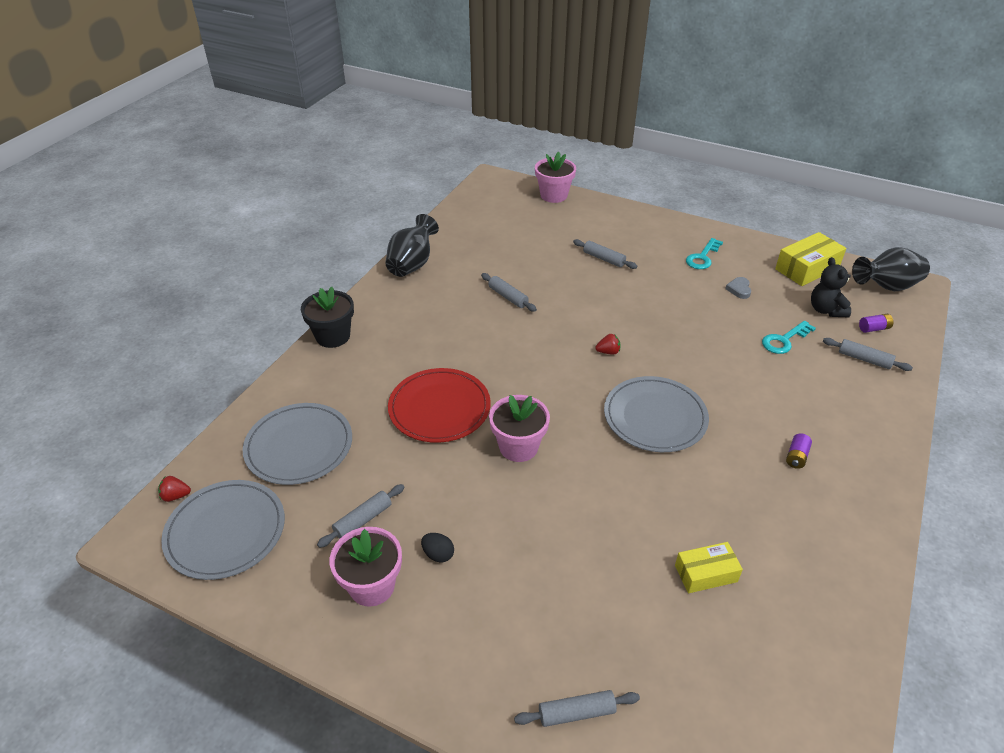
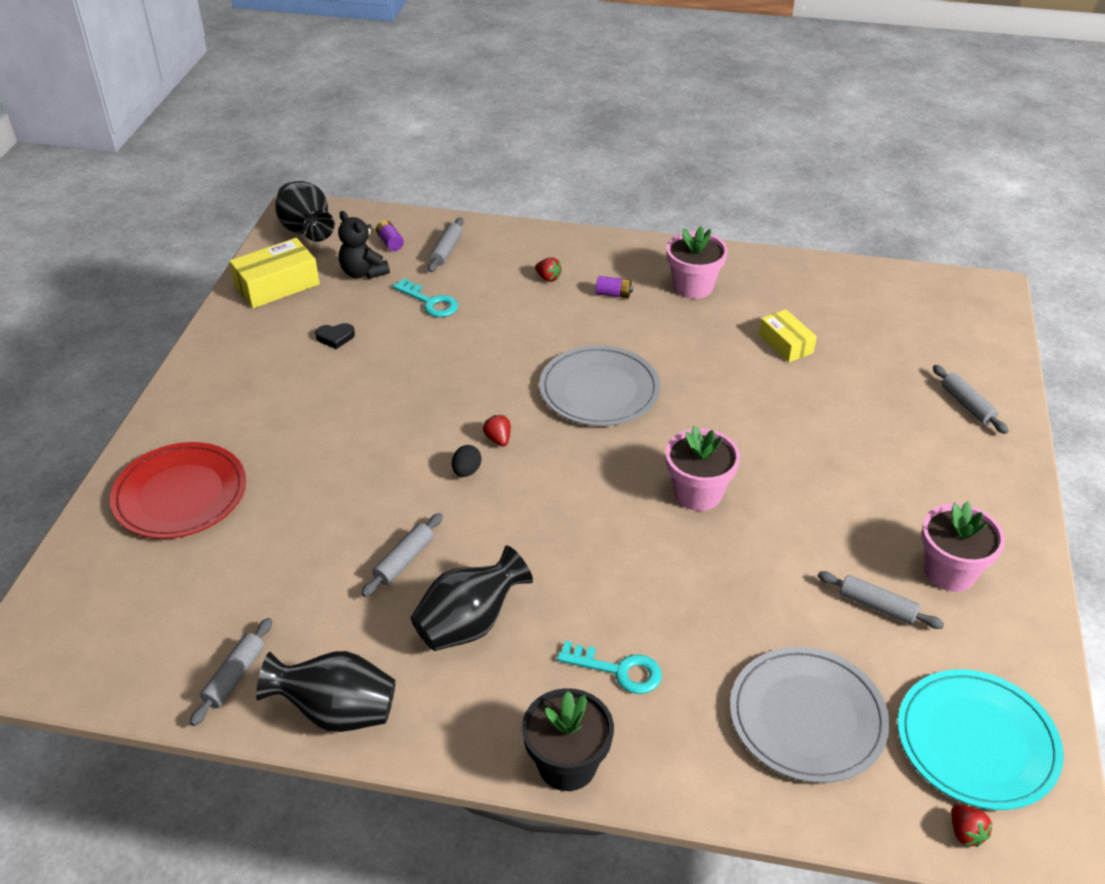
camera: 105 degrees left, 0 degrees up
grey plate [161,480,285,580] -> turquoise plate [898,669,1064,810]
red plate [388,368,491,443] -> red plate moved to [110,442,246,539]
black egg [421,533,454,563] -> black egg moved to [452,445,482,477]
pink flower pot [535,152,576,203] -> pink flower pot moved to [667,227,728,299]
grey rolling pin [573,239,637,269] -> grey rolling pin moved to [190,618,272,726]
turquoise key [686,238,723,269] -> turquoise key moved to [557,641,662,694]
grey heart [725,277,751,299] -> black heart [315,323,355,349]
yellow box [775,232,846,286] -> yellow box turned 75 degrees counterclockwise [229,238,320,308]
black teddy bear [811,257,851,318] -> black teddy bear turned 75 degrees clockwise [338,211,390,279]
none -> black vase [411,545,533,651]
none -> red strawberry [535,257,562,282]

